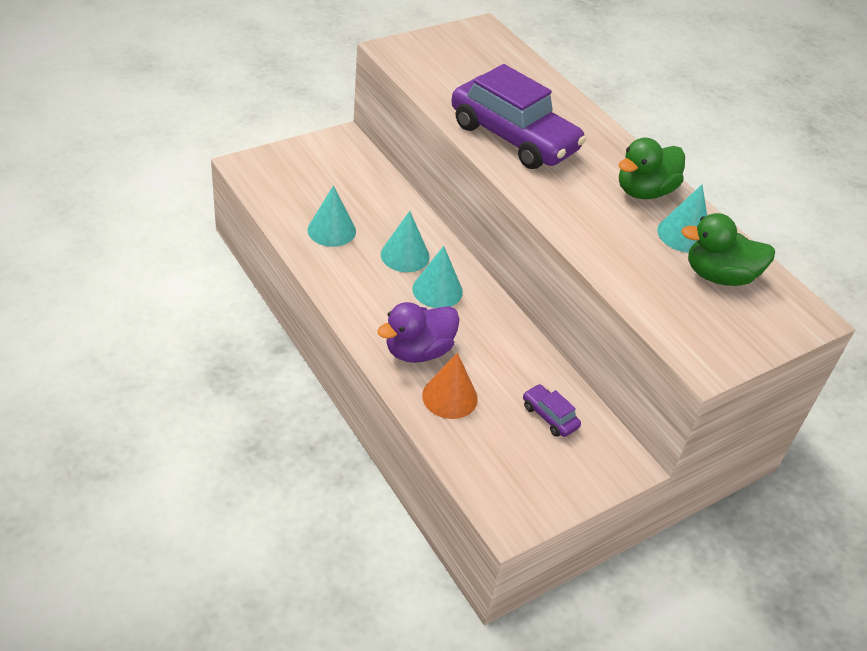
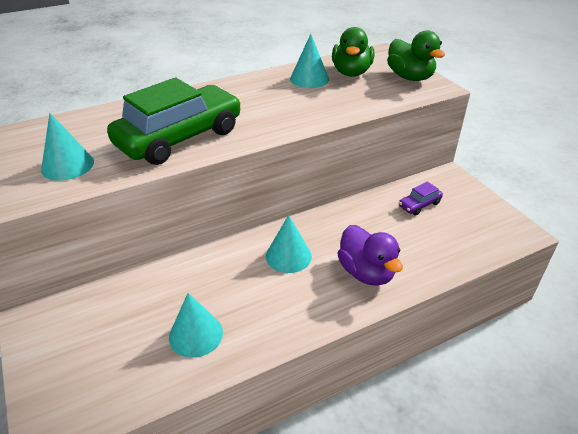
camera: 80 degrees left, 5 degrees down
turquoise cone [381,211,430,272] -> turquoise cone moved to [41,113,94,181]
orange cone [422,353,478,419] -> none
purple car [451,64,586,169] -> green car [107,78,241,165]
green duck [619,138,685,199] -> green duck moved to [387,30,445,81]

